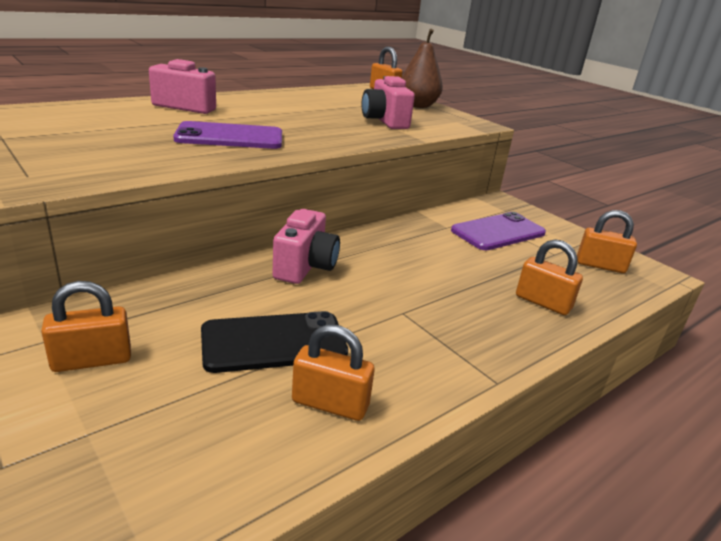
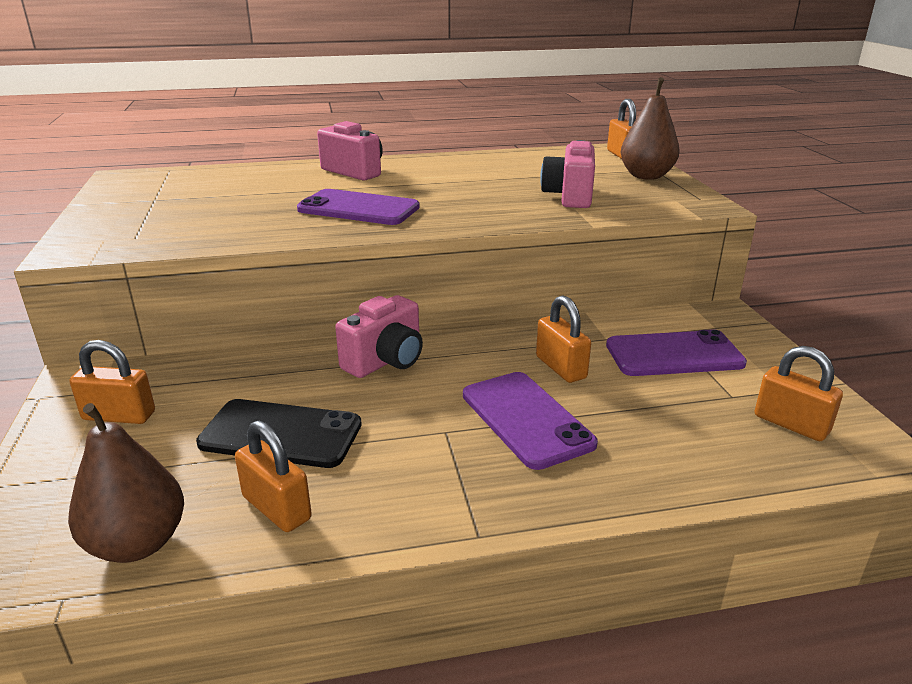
camera: 30 degrees right, 0 degrees up
orange padlock [516,240,583,315] -> orange padlock moved to [536,295,591,383]
none -> brown pear [68,403,184,563]
none -> purple phone [463,372,598,470]

